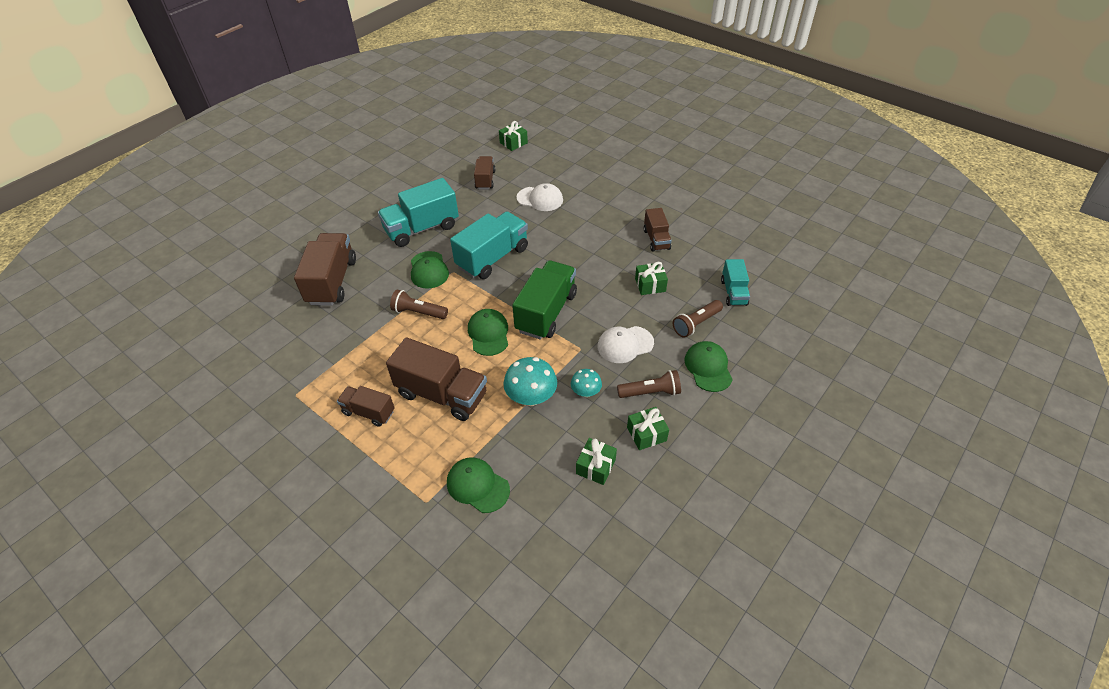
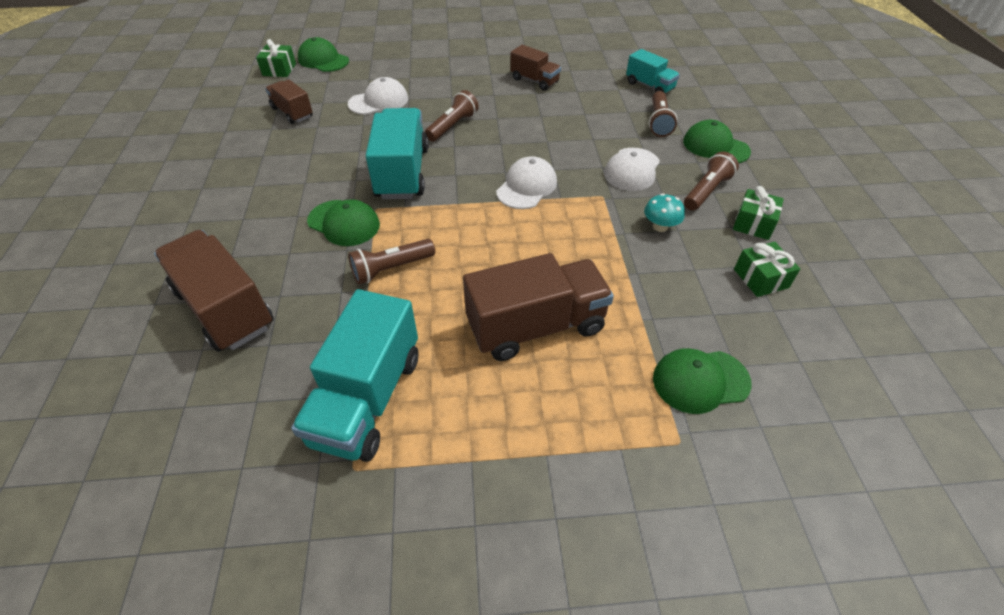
camera: 45 degrees left, 0 degrees up
brown truck [337,386,395,427] -> none
turquoise truck [378,178,459,247] -> turquoise truck moved to [291,289,418,462]
green cap [468,309,508,356] -> green cap moved to [298,37,349,72]
turquoise mushroom [503,357,557,406] -> none
green truck [512,260,577,340] -> white cap [496,156,557,209]
green gift [635,262,668,295] -> none
none -> brown flashlight [425,90,479,142]

